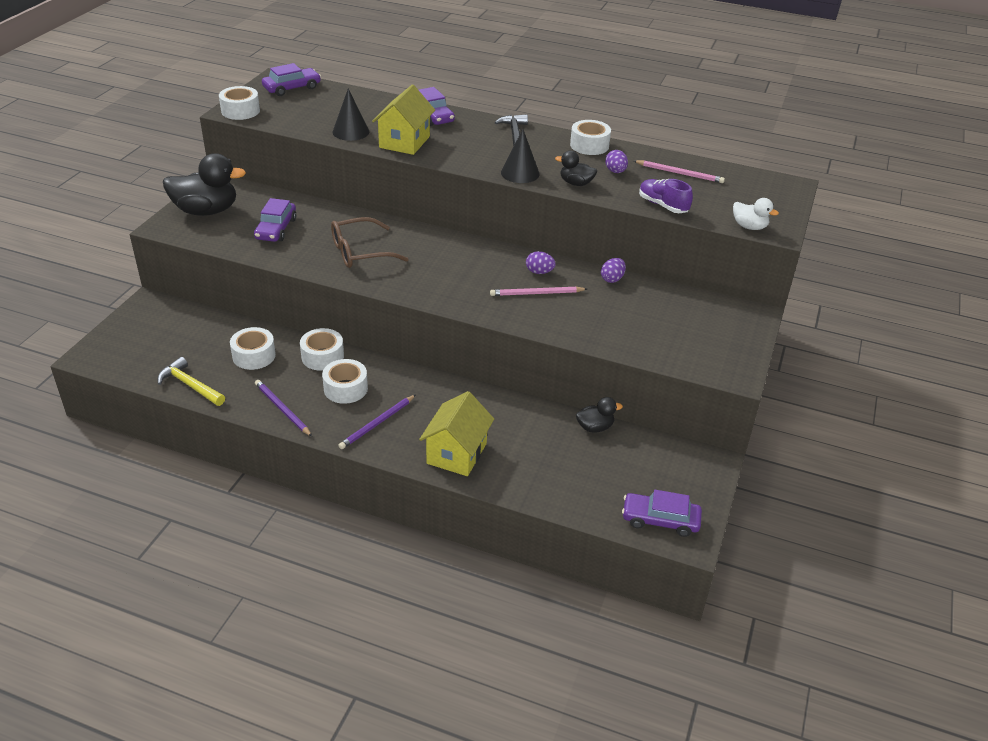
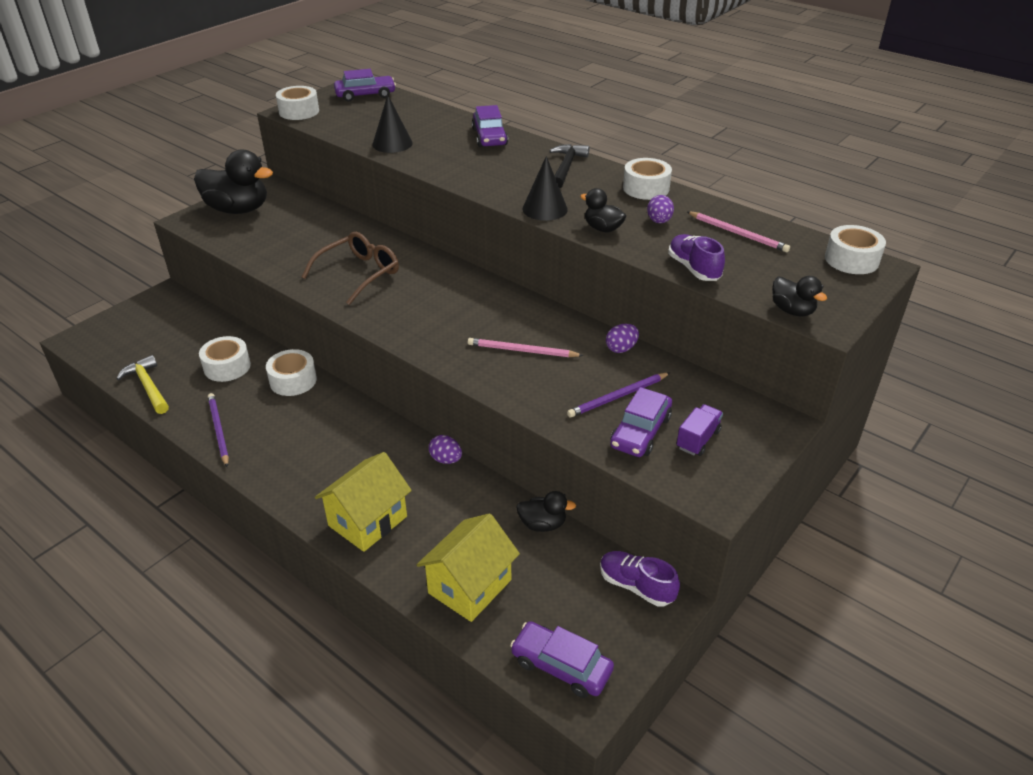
camera: 20 degrees right, 0 degrees up
purple car [254,198,297,242] -> purple car moved to [610,387,672,457]
white tape [322,359,368,404] -> white tape moved to [825,225,886,274]
brown glasses [331,217,408,268] -> brown glasses turned 135 degrees clockwise [302,232,399,305]
purple pencil [338,395,415,449] -> purple pencil moved to [567,373,670,418]
yellow house [372,85,435,155] -> yellow house moved to [417,513,520,622]
purple egg [526,251,556,274] -> purple egg moved to [429,435,462,464]
white duck [733,198,779,230] -> black duck [772,276,827,316]
none -> purple shoe [600,551,680,607]
none -> purple truck [677,404,723,456]

